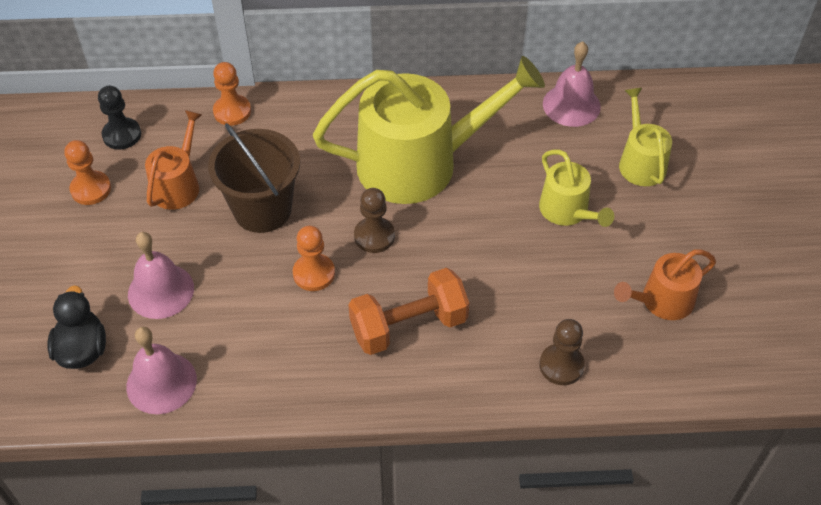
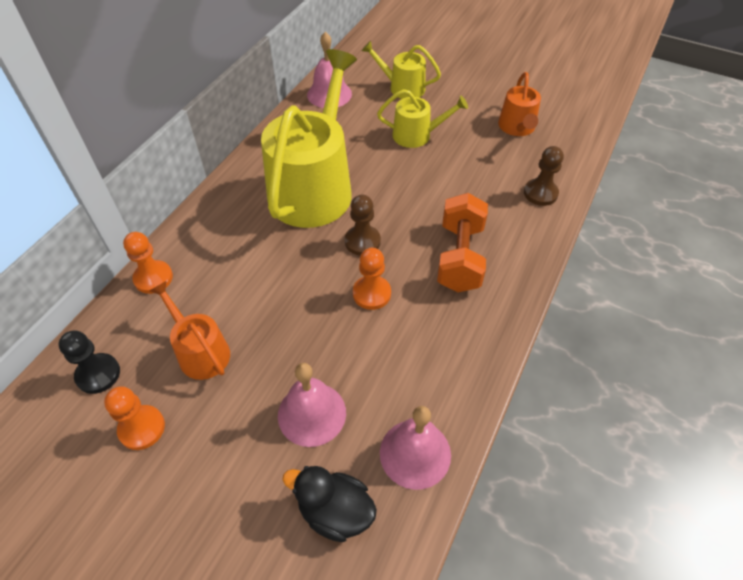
camera: 60 degrees left, 0 degrees up
brown bucket [208,123,300,233] -> none

